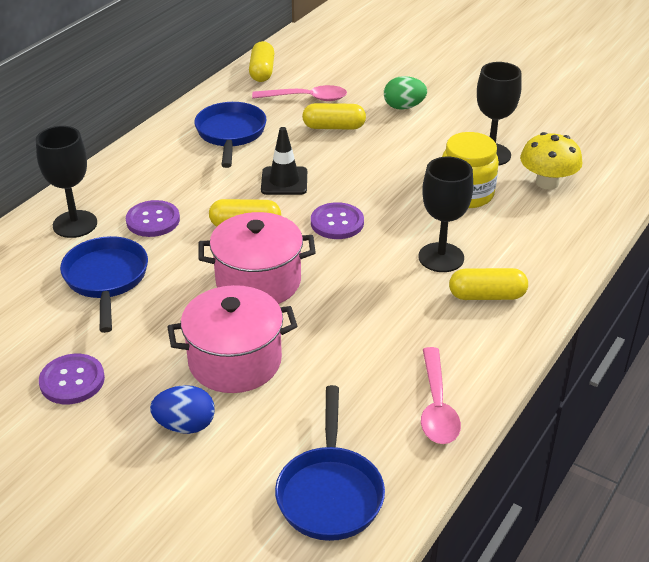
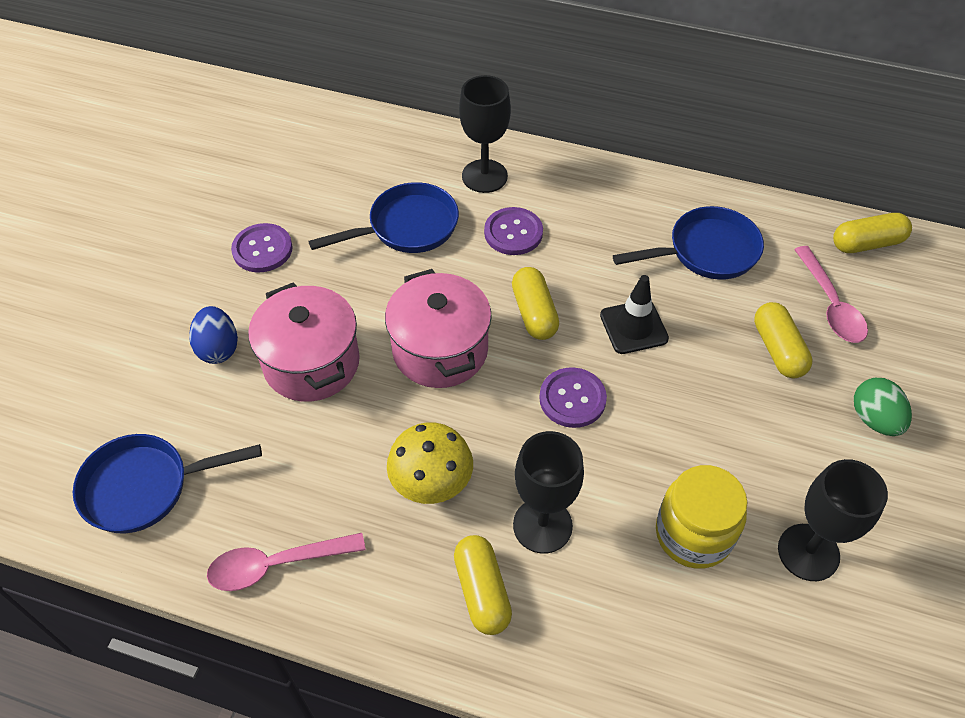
camera: 75 degrees right, 15 degrees up
yellow mushroom [520,132,583,189] -> yellow mushroom moved to [387,422,473,504]

